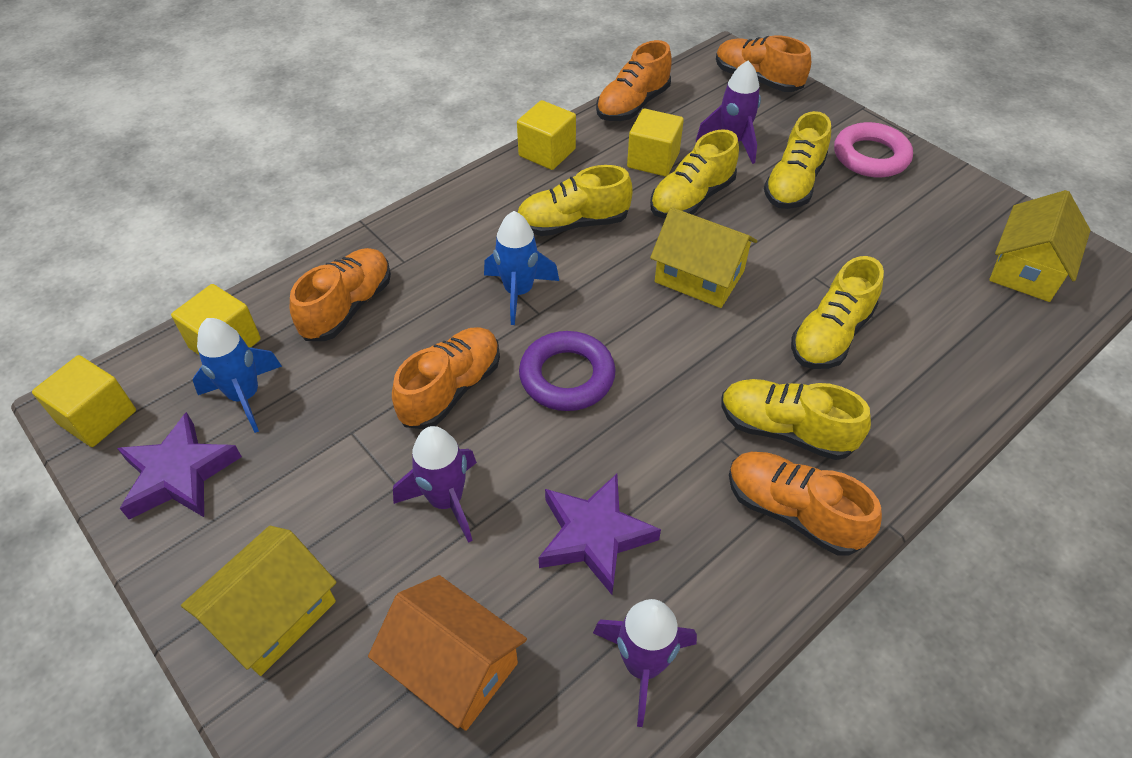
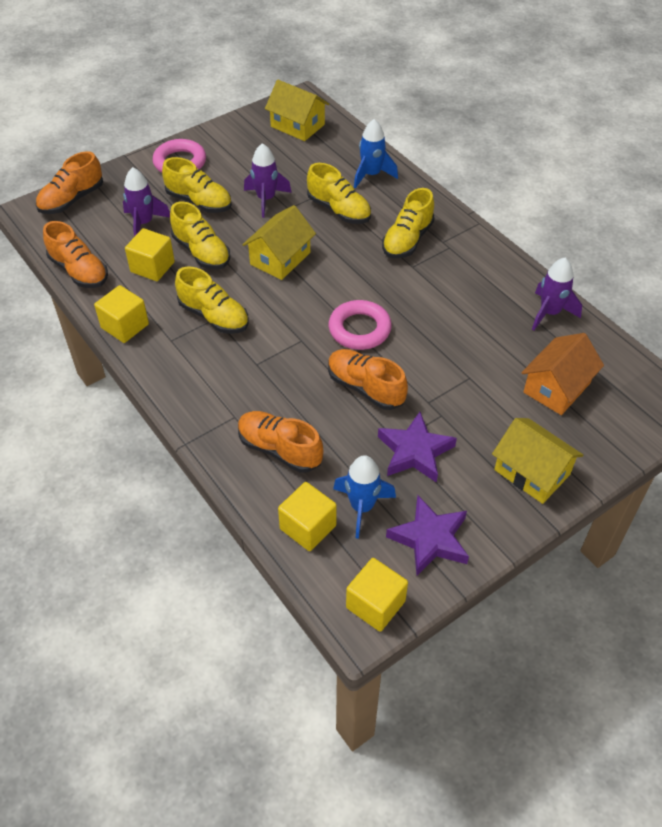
camera: 85 degrees left, 0 degrees up
purple rocket [393,426,477,543] -> purple rocket moved to [244,143,292,218]
blue rocket [484,211,559,325] -> blue rocket moved to [354,119,398,189]
yellow shoe [517,165,633,236] -> yellow shoe turned 45 degrees counterclockwise [175,266,249,334]
purple ring [519,331,615,411] -> pink ring [329,300,392,350]
purple star [539,474,661,595] -> purple star moved to [378,412,457,483]
orange shoe [729,452,882,556] -> none

